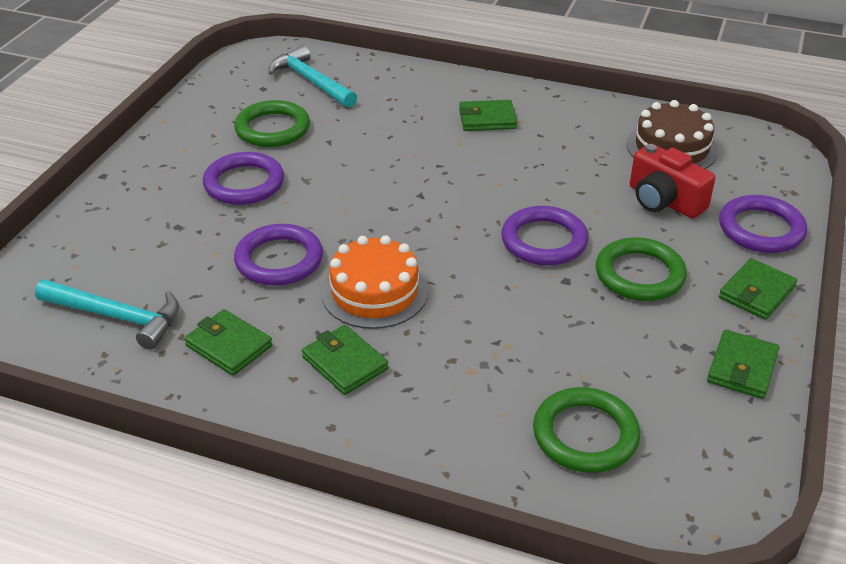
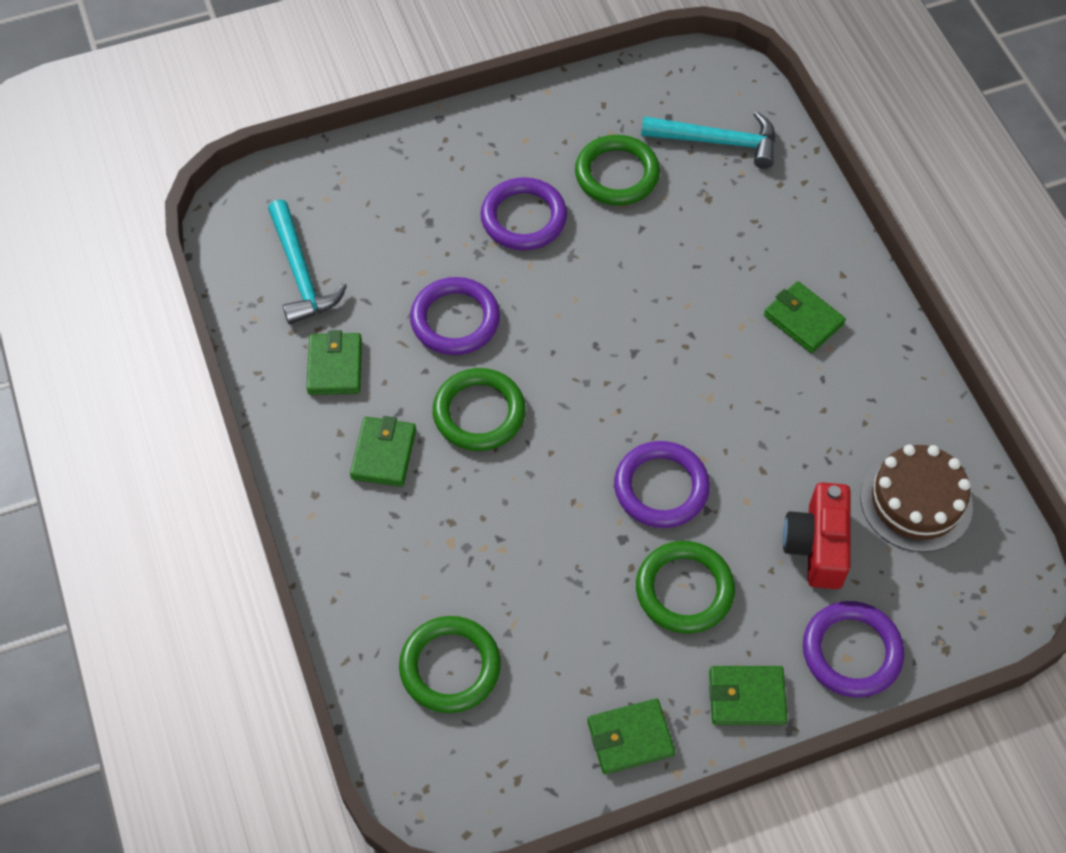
camera: 50 degrees right, 20 degrees up
turquoise hammer [269,45,357,108] -> turquoise hammer turned 90 degrees clockwise [641,112,776,169]
orange cake [321,235,428,329] -> green ring [433,368,526,451]

